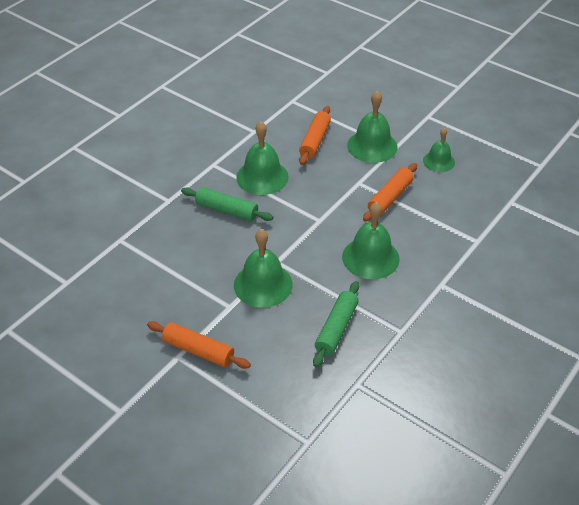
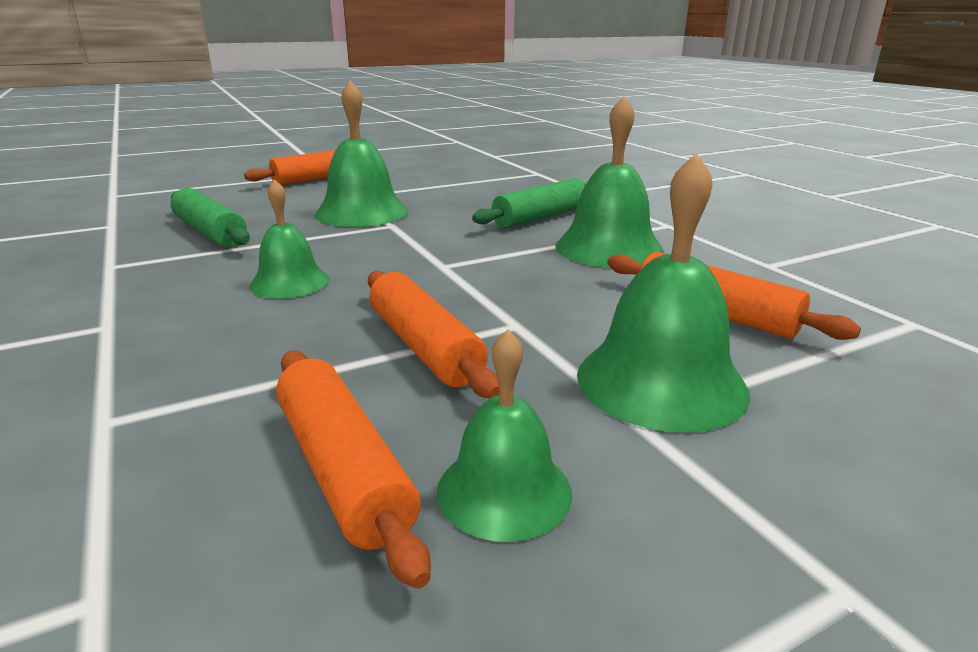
camera: 115 degrees right, 20 degrees down
green bell [342,202,400,279] -> green bell [249,179,329,299], size x0.62
none -> orange rolling pin [276,351,431,589]

